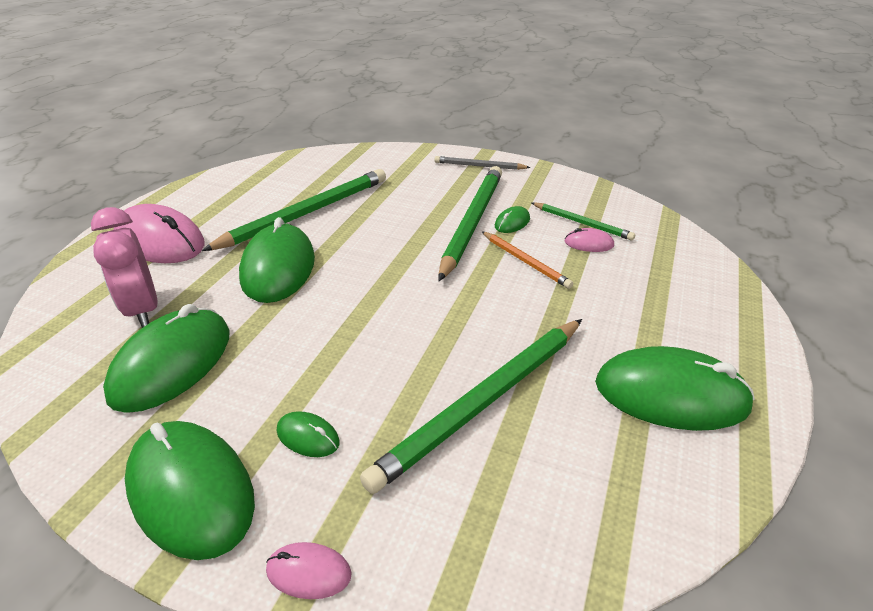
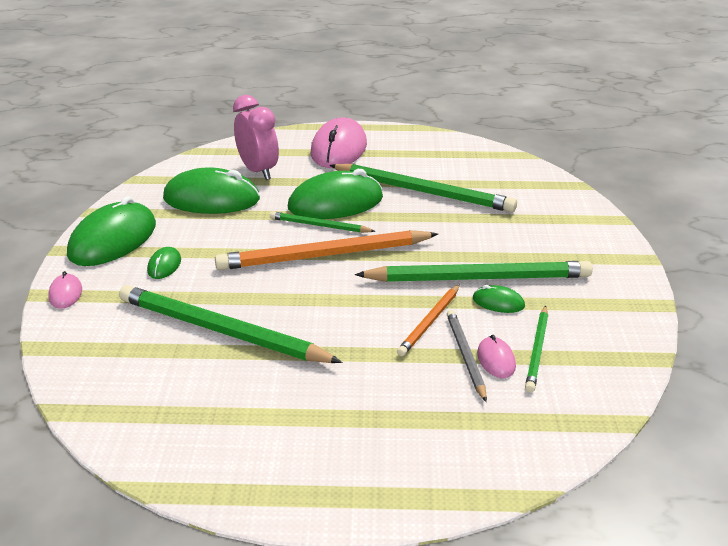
camera: 70 degrees right, 5 degrees down
pink clock [91,207,158,328] -> pink clock turned 105 degrees clockwise [233,95,279,180]
grey pencil [435,156,531,170] -> grey pencil moved to [447,310,487,402]
green mouse [595,346,755,431] -> none
none -> orange pencil [215,230,438,270]
none -> green pencil [270,211,375,233]

